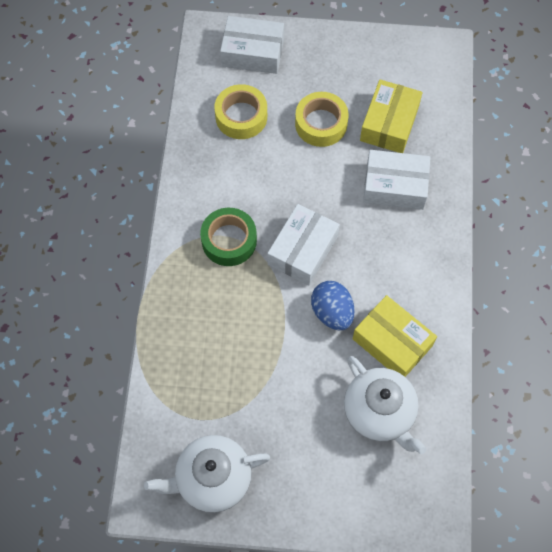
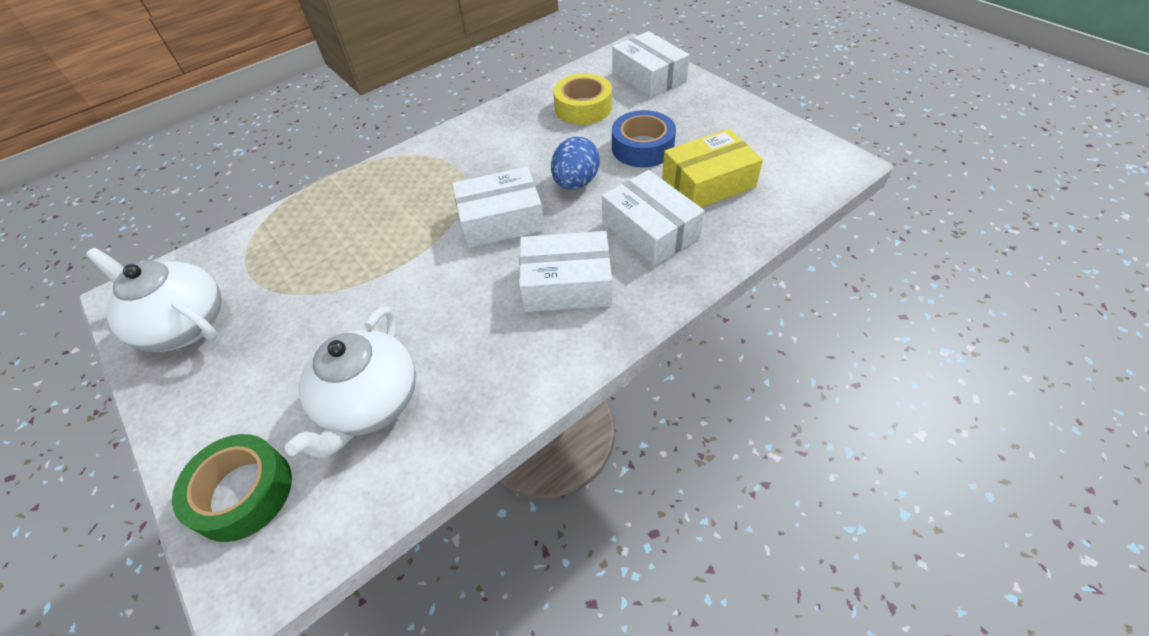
camera: 50 degrees right, 15 degrees down
green tape [200,208,257,266] -> green tape moved to [172,434,292,542]
yellow tape [295,92,349,147] -> blue tape [612,110,676,167]
blue egg [311,281,355,331] -> blue egg moved to [551,137,600,190]
yellow box [352,295,437,377] -> none
none -> white box [519,231,612,312]

